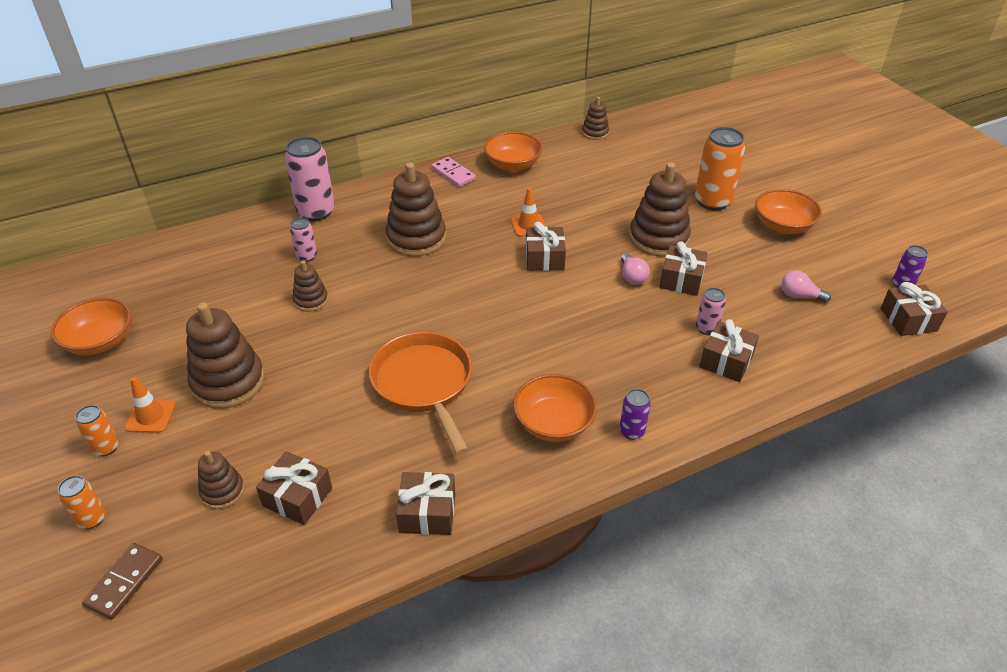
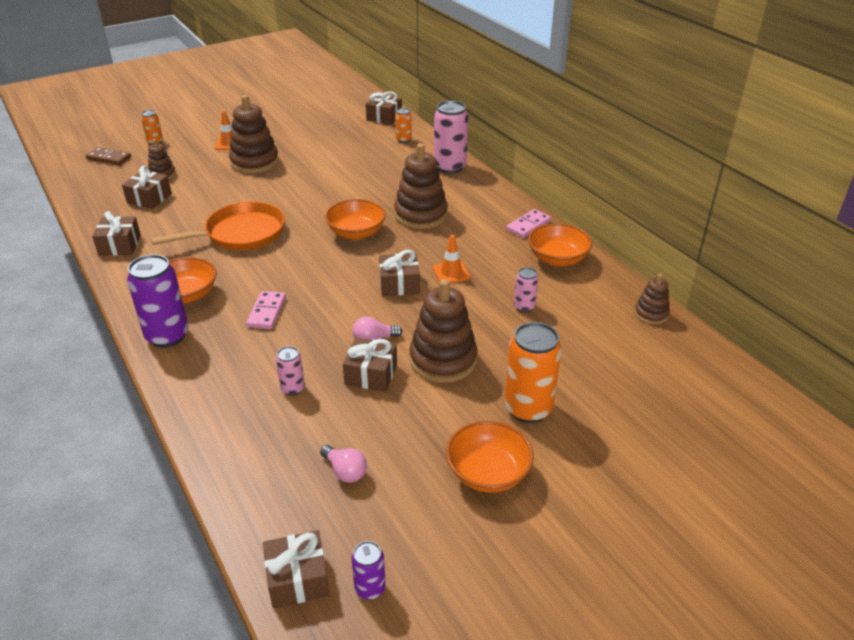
camera: 85 degrees right, 5 degrees down
orange bowl [51,297,131,355] -> orange bowl moved to [325,199,386,240]
orange can [75,405,119,456] -> orange can moved to [395,108,412,143]
pink can [290,218,317,262] -> pink can moved to [514,267,538,312]
brown stacking toy [293,260,328,312] -> none
purple can [619,389,651,440] -> purple can [127,254,189,348], size x1.95
brown gift [699,319,759,382] -> brown gift moved to [366,91,402,125]
pink light bulb [781,270,831,303] -> pink light bulb turned 120 degrees clockwise [320,445,367,483]
none -> pink domino [246,291,286,329]

